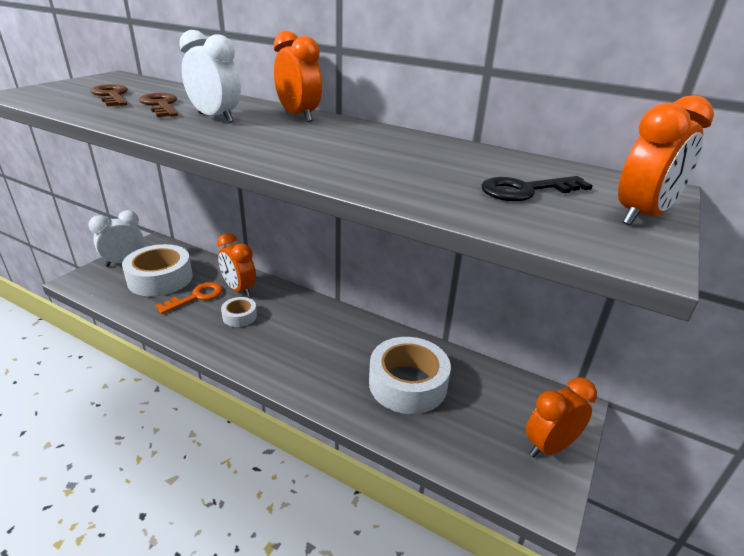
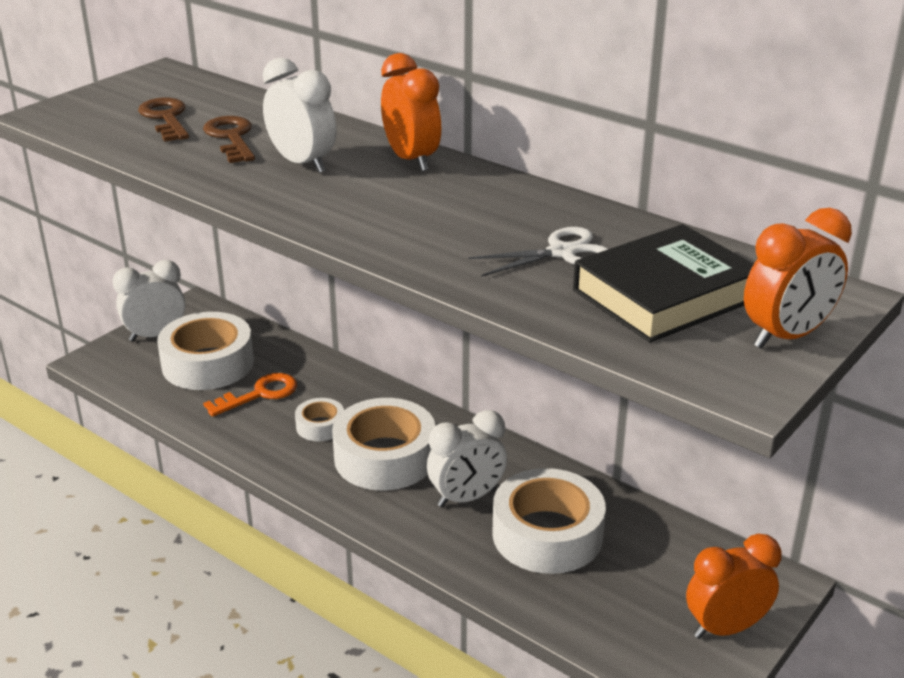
camera: 10 degrees right, 0 degrees up
orange clock [217,233,256,297] -> none
black key [481,176,593,201] -> black book [573,224,754,343]
none -> white tape [332,398,436,490]
none -> white clock [427,410,507,507]
none -> white scissors [468,227,608,277]

